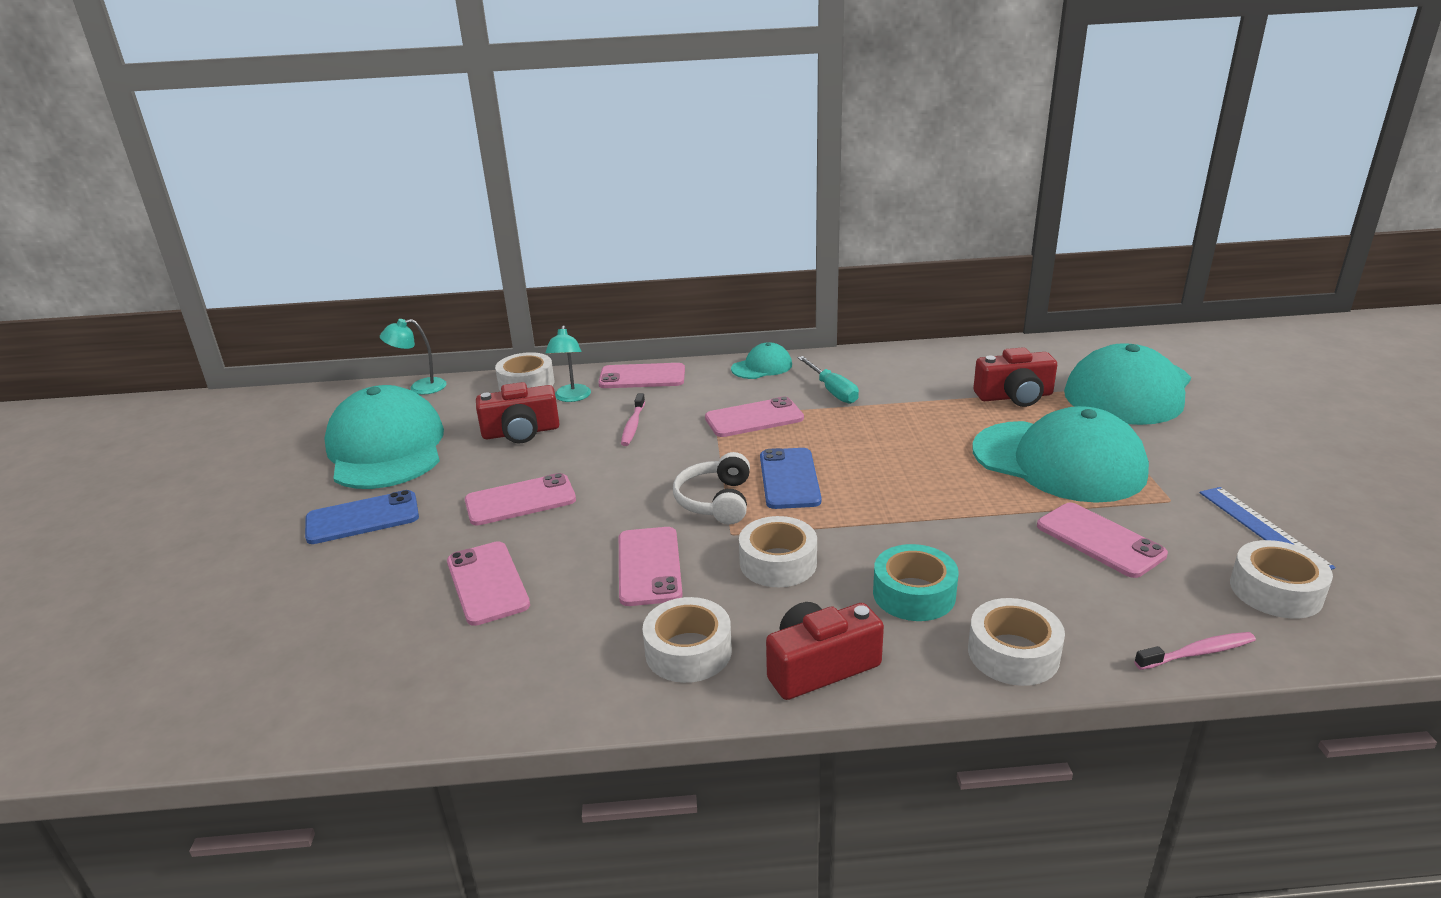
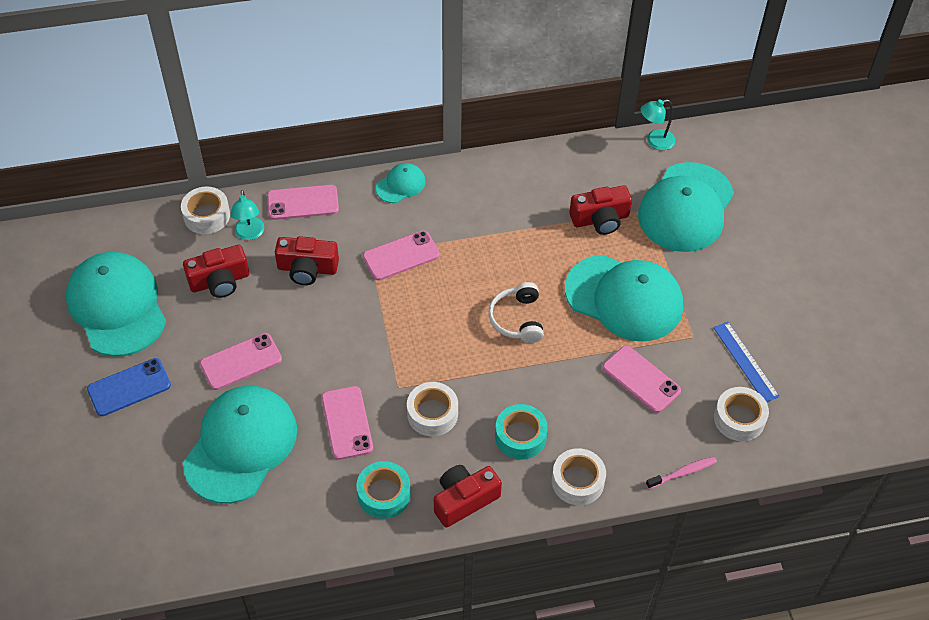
camera: 10 degrees left, 25 degrees up
turquoise lamp [380,319,447,395] -> turquoise lamp moved to [640,99,675,150]
pink phone [447,541,530,626] -> turquoise cap [183,386,297,504]
pink toothbrush [621,393,645,446] -> red camera [275,236,339,285]
white tape [643,597,732,683] -> turquoise tape [356,461,411,519]
white headphones [673,452,750,525] -> white headphones moved to [488,282,544,343]
blue phone [760,448,821,509] -> none
turquoise screwdriver [798,356,859,404] -> none

